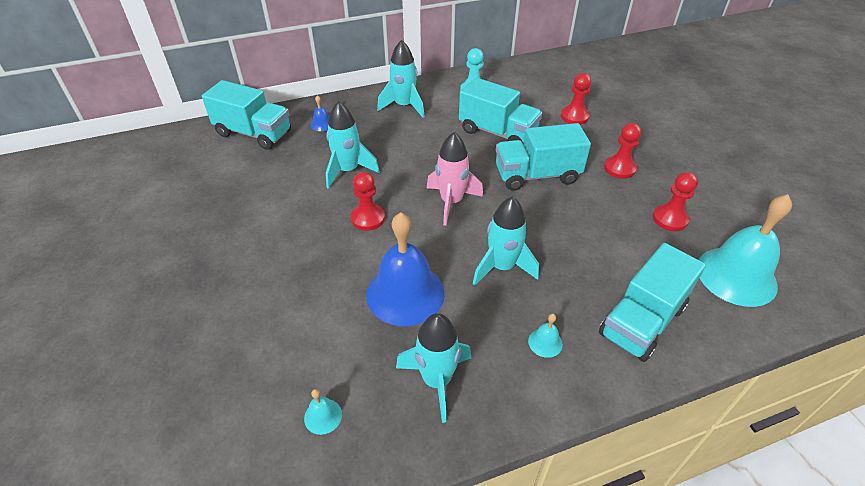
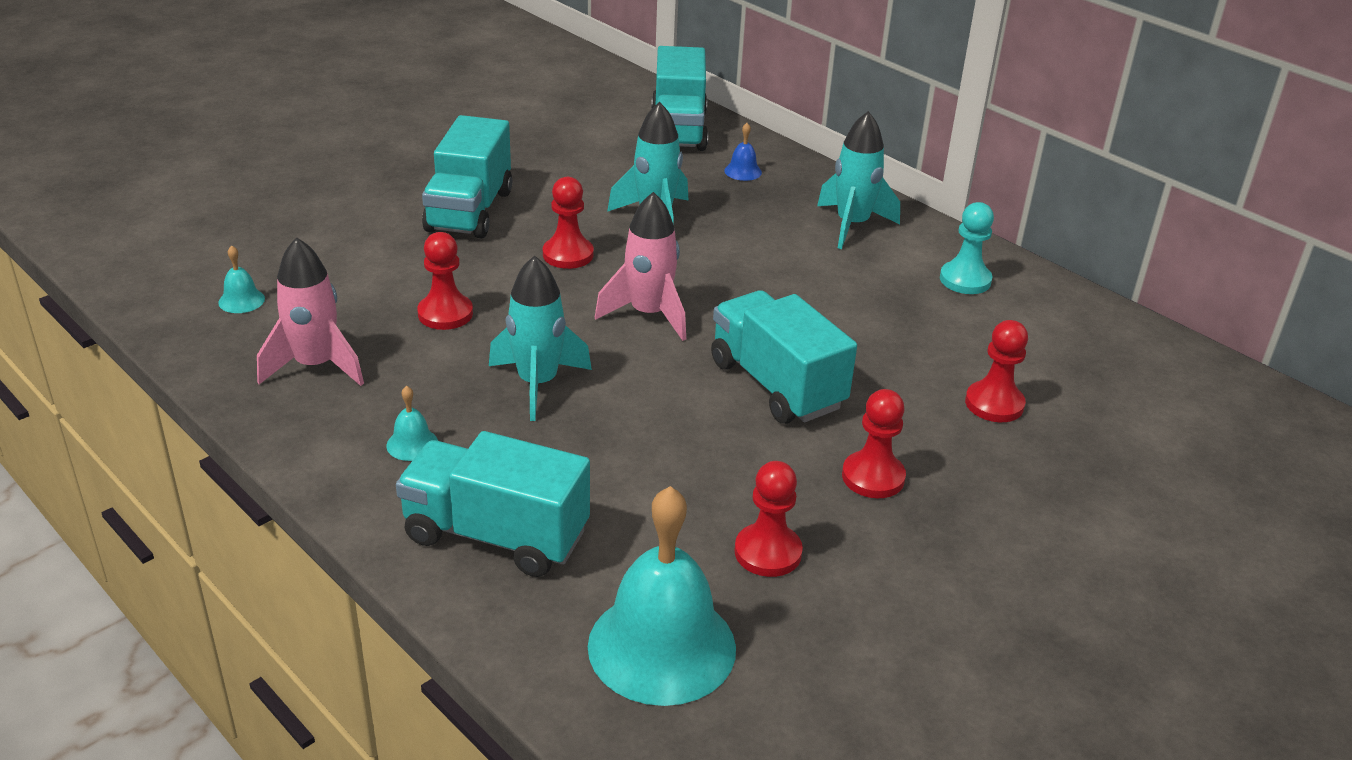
camera: 65 degrees right, 10 degrees down
blue bell [366,212,444,326] -> red pawn [417,232,473,330]
turquoise rocket [396,313,471,423] -> pink rocket [257,237,364,386]
turquoise truck [459,77,542,143] -> turquoise truck moved to [422,115,512,238]

